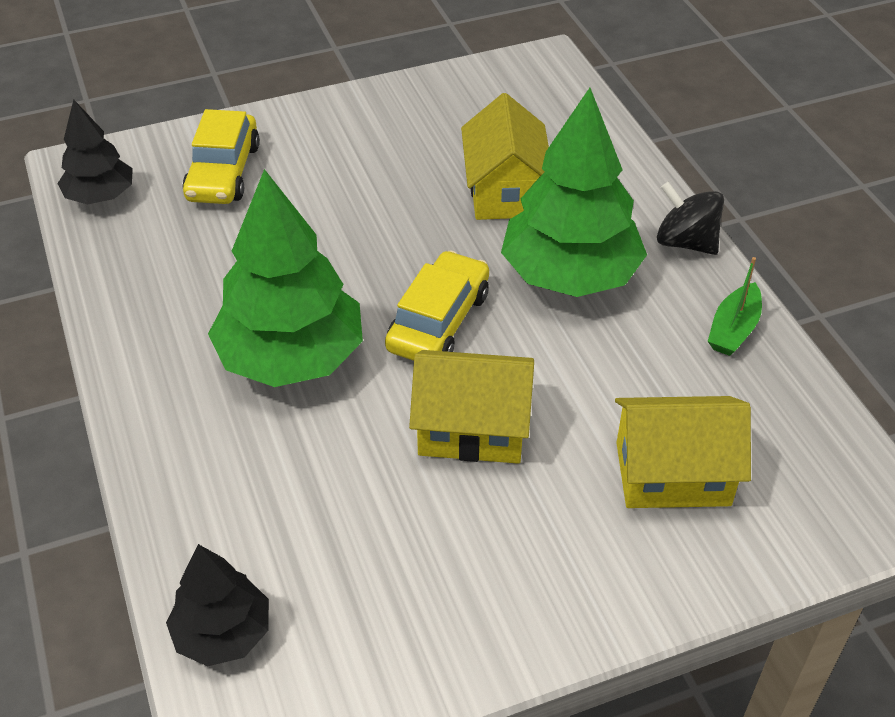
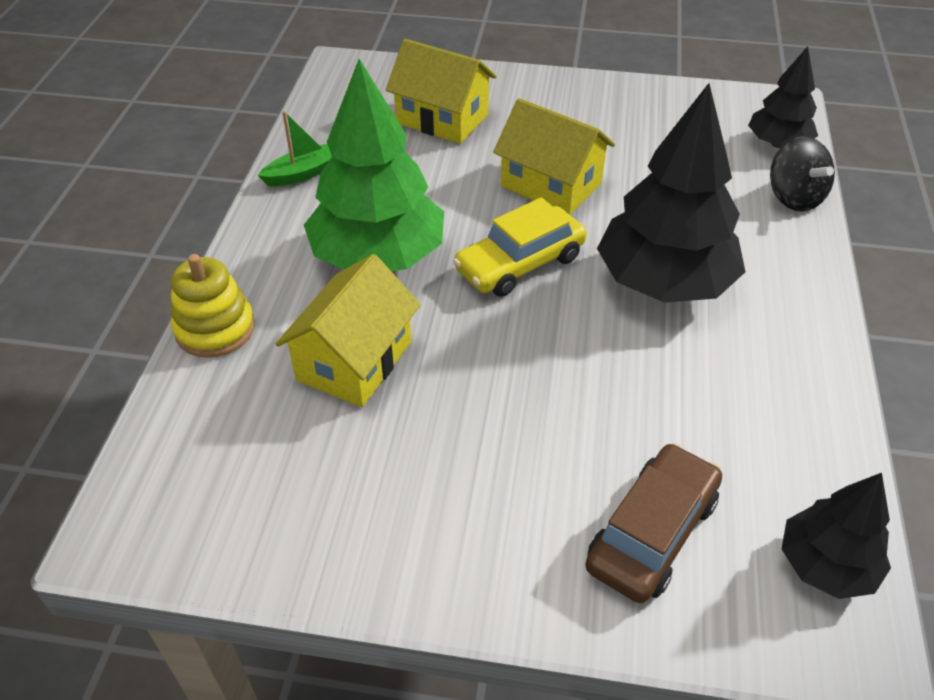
camera: 150 degrees left, 0 degrees up
yellow car [182,109,260,204] -> brown car [585,443,722,603]
green tree [208,169,363,387] -> black tree [597,83,745,303]
black spinning top [657,182,724,255] -> black spinning top moved to [770,136,835,211]
none -> yellow stacking toy [171,254,255,358]

